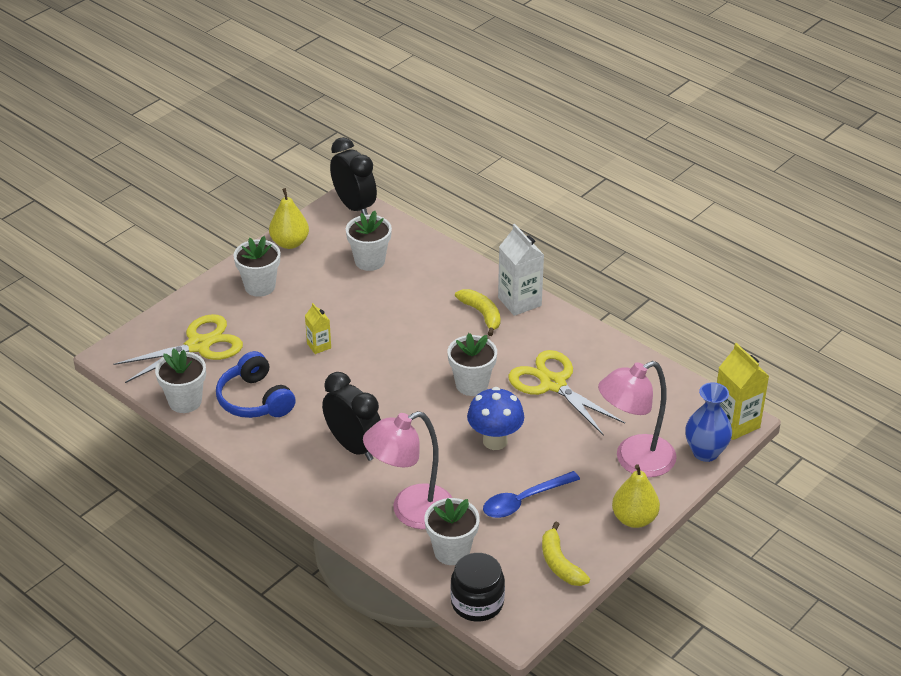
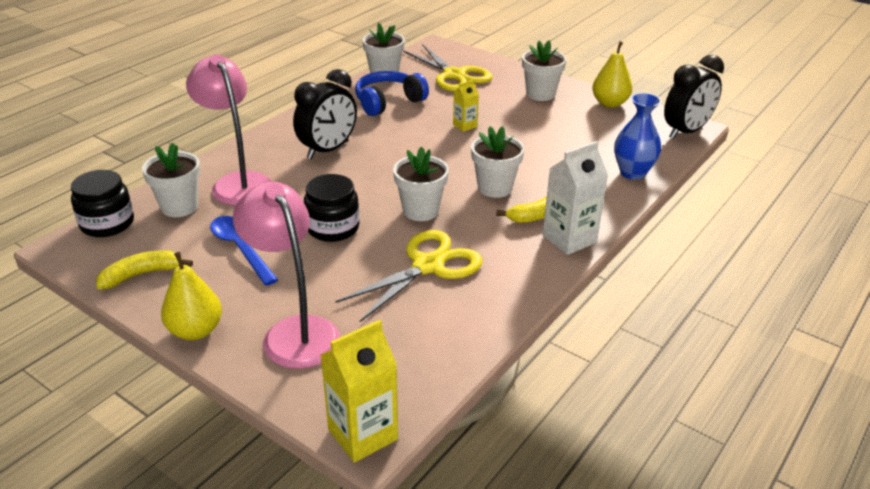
camera: 85 degrees right, 5 degrees down
white flower pot [346,211,392,271] -> white flower pot moved to [471,126,524,198]
blue mushroom [467,387,524,450] -> black jar [304,174,359,242]
blue vase [685,382,732,462] -> blue vase moved to [614,93,661,180]

